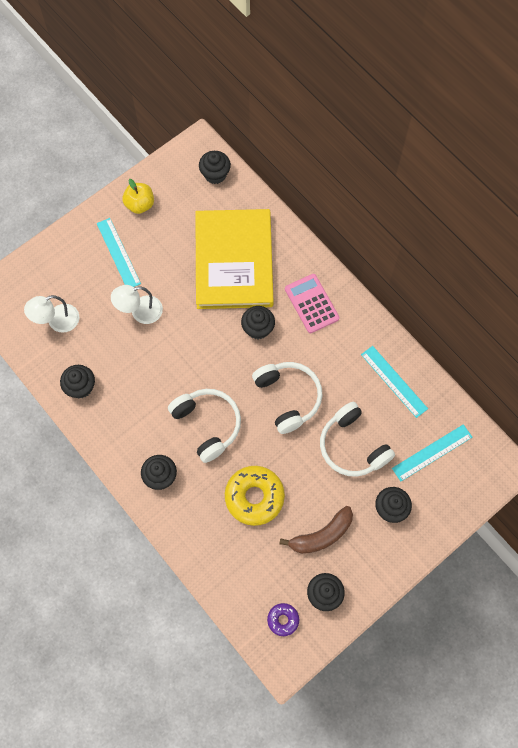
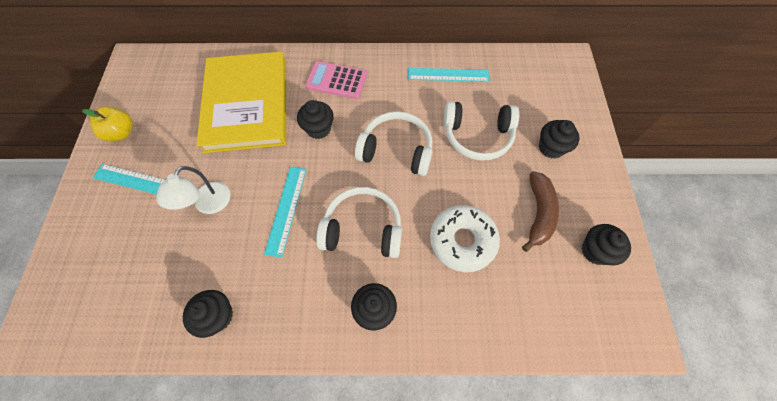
camera: 50 degrees left, 5 degrees down
white lamp [24,295,79,333] -> none
yellow book [195,209,273,309] -> yellow book turned 45 degrees clockwise [196,52,286,153]
black cupcake [199,151,231,184] -> none
yellow donut [225,466,285,526] -> white donut [430,205,500,272]
purple donut [267,603,299,636] -> none
turquoise ruler [392,424,472,481] -> turquoise ruler moved to [264,167,306,258]

